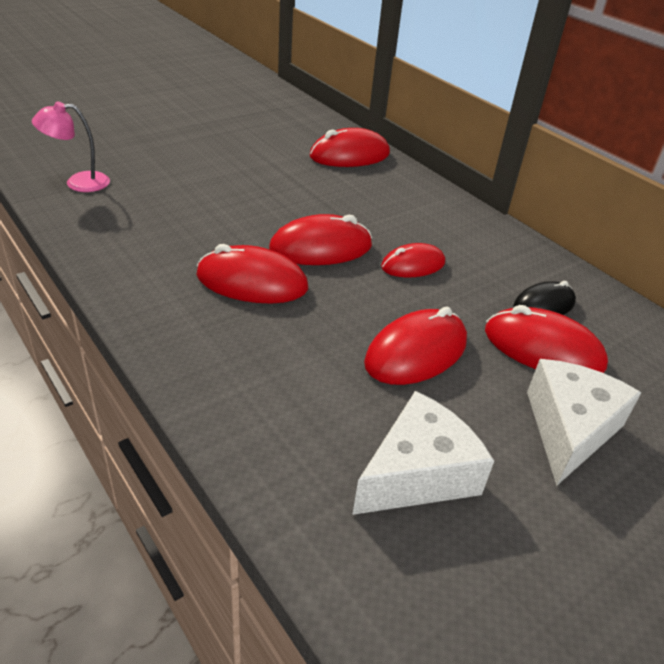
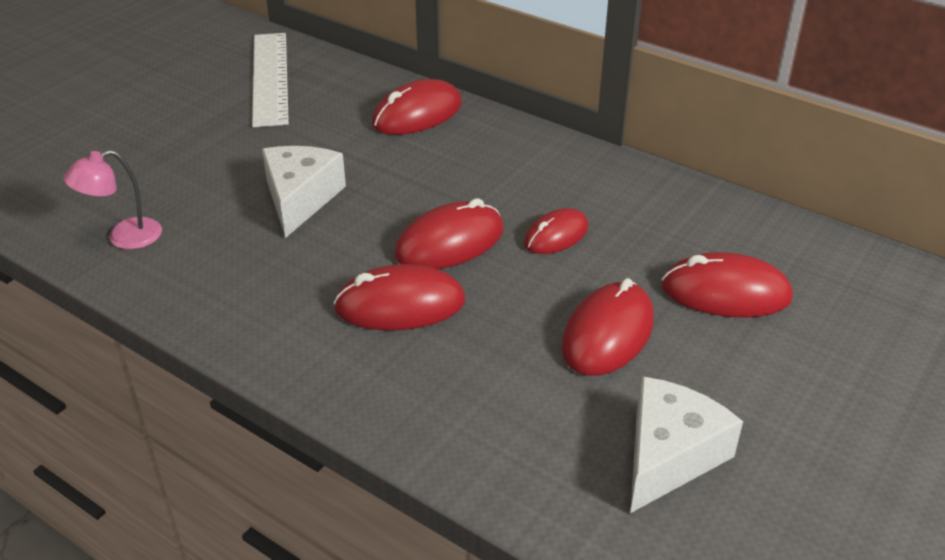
camera: 15 degrees left, 0 degrees up
black mouse [513,281,576,315] -> none
white cheese [527,359,641,486] -> white cheese moved to [262,146,346,238]
none -> white ruler [252,33,289,128]

